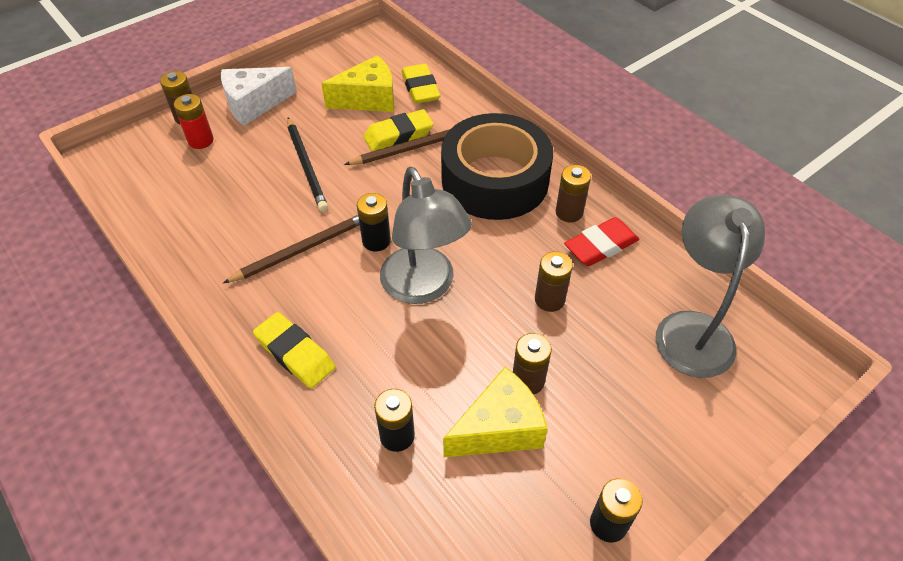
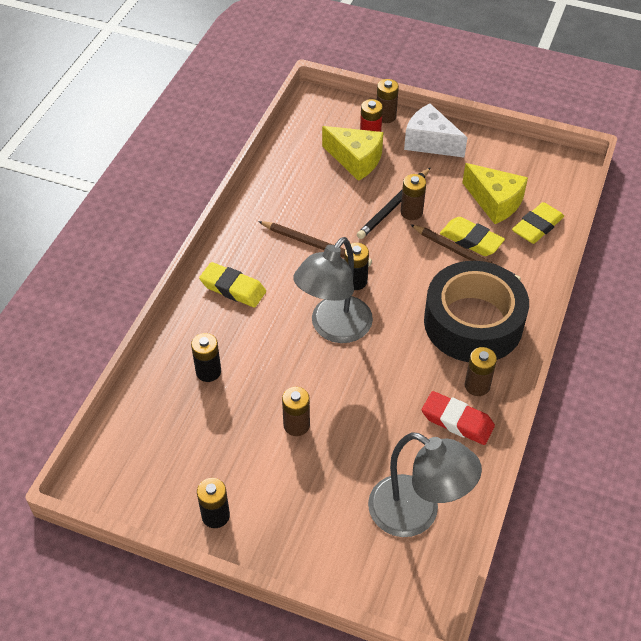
camera: 60 degrees right, 0 degrees up
yellow eraser [253,312,335,389] -> yellow eraser turned 75 degrees counterclockwise [199,262,266,307]
yellow cheese [443,367,548,457] -> yellow cheese moved to [322,126,384,181]
brown battery [535,252,573,312] -> brown battery moved to [401,174,426,220]
grey lamp [655,195,765,378] -> grey lamp turned 60 degrees clockwise [368,432,482,537]

